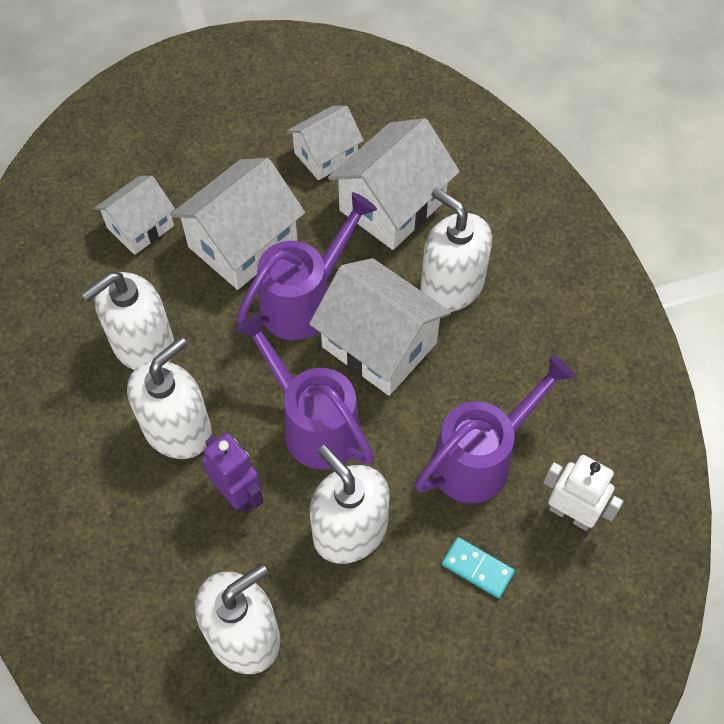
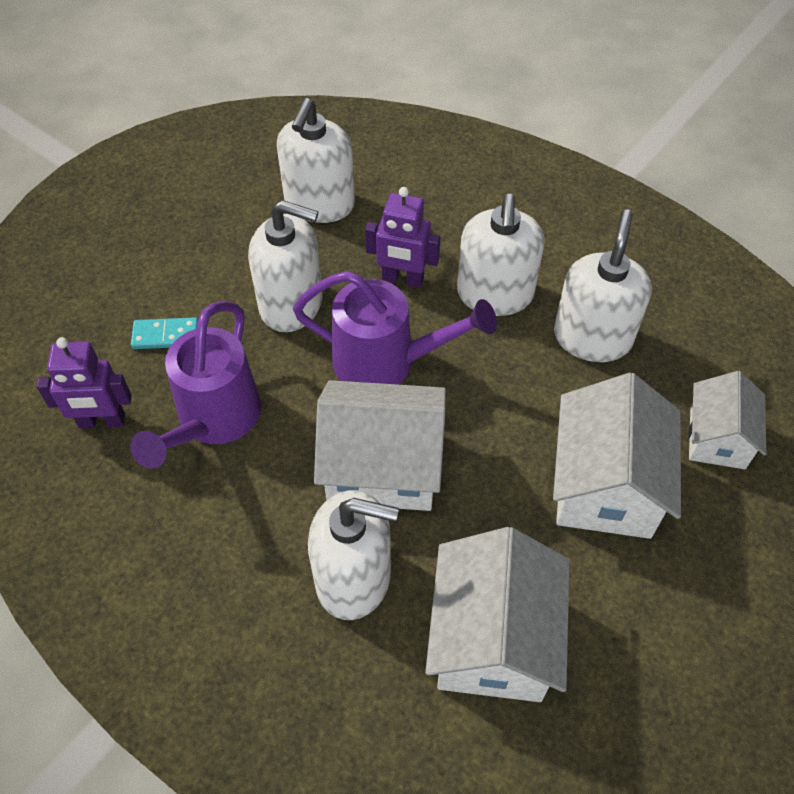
camera: 145 degrees right, 5 degrees down
purple watering can [237,192,377,340] -> none
white house [287,106,364,180] -> none
white robot [543,455,624,531] -> purple robot [36,337,132,428]

